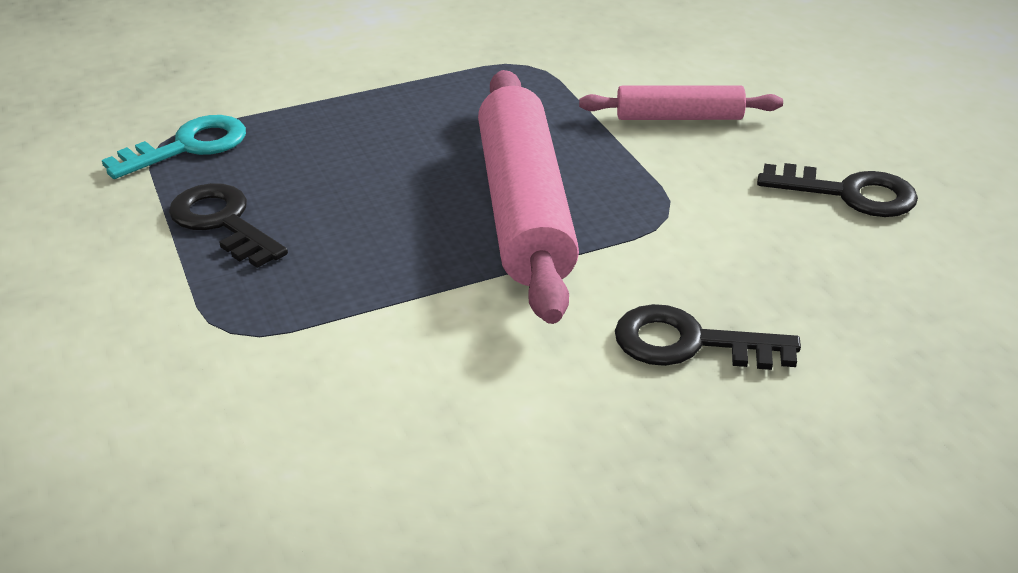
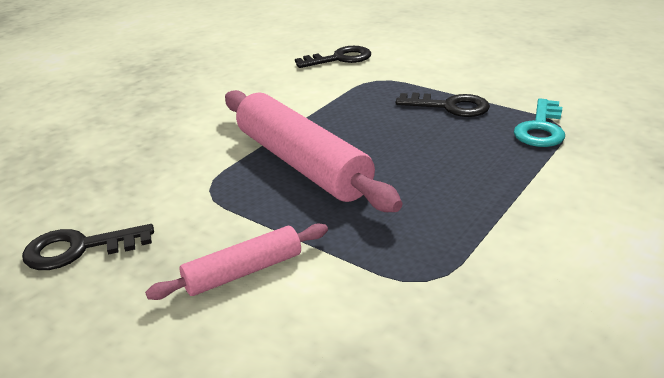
camera: 150 degrees right, 5 degrees down
black key [615,304,801,370] -> black key moved to [295,46,371,68]

